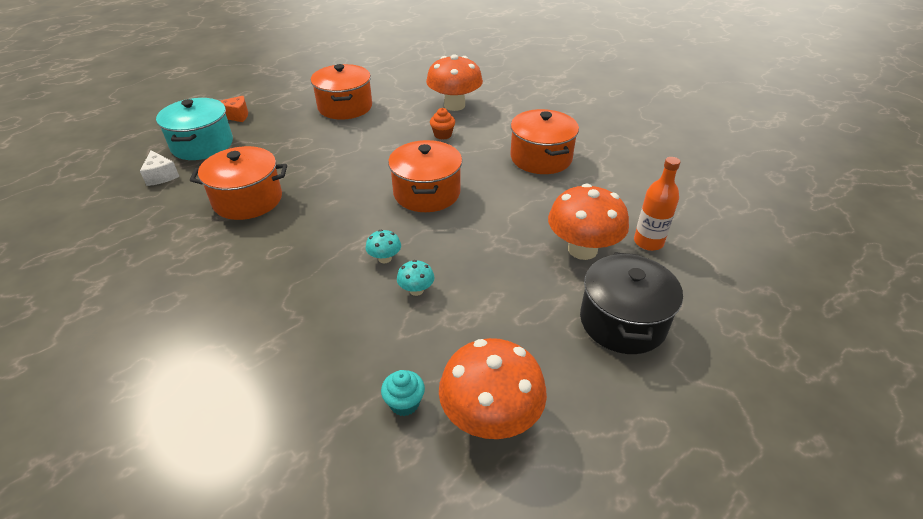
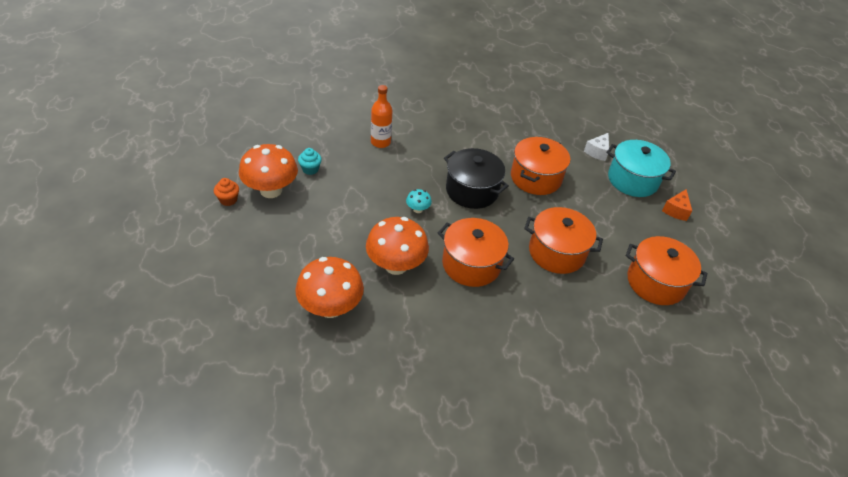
camera: 120 degrees right, 5 degrees up
white cheese [140,150,179,186] -> white cheese turned 60 degrees counterclockwise [584,133,609,161]
turquoise mushroom [397,260,435,296] -> none
orange mushroom [426,54,483,111] -> orange mushroom moved to [366,217,429,275]
orange cupcake [430,108,455,140] -> orange cupcake moved to [214,178,239,206]
orange pot [510,109,579,174] -> orange pot moved to [524,207,603,274]
black pot [580,252,683,354] -> black pot moved to [444,148,509,209]
orange bottle [634,157,680,251] -> orange bottle moved to [371,85,392,148]

